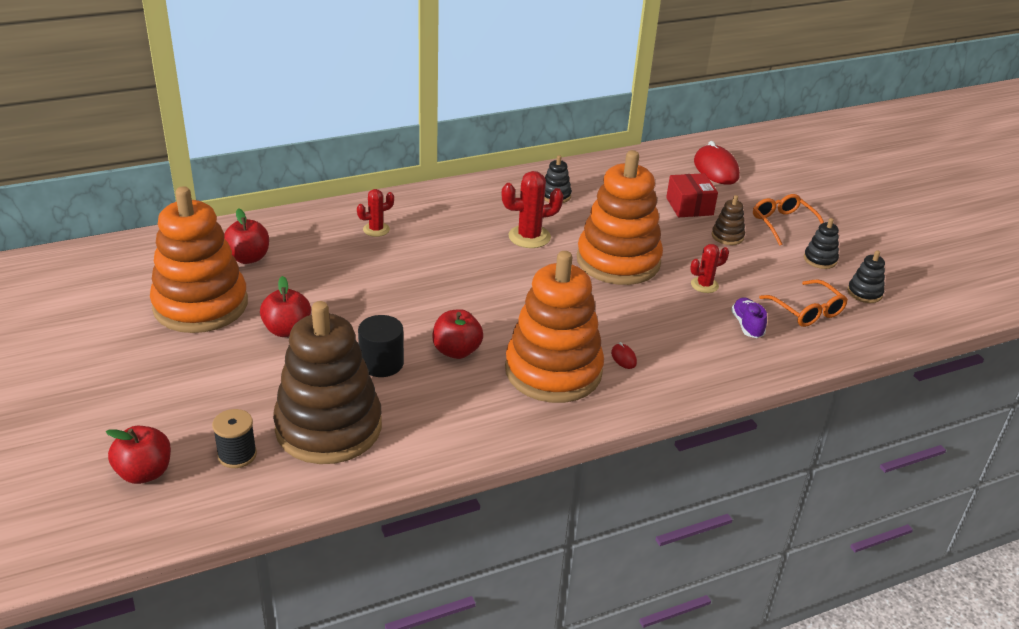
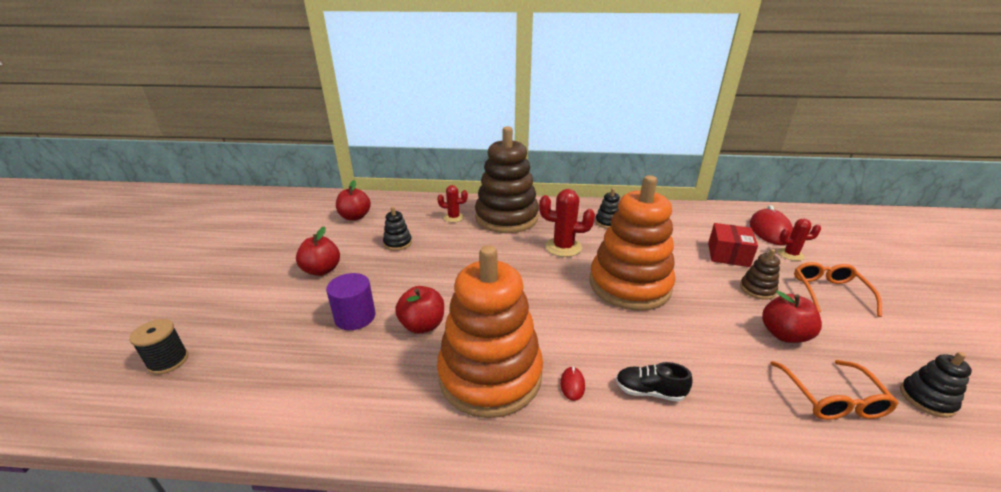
camera: 30 degrees right, 5 degrees down
red apple [106,426,171,484] -> red apple moved to [762,290,822,343]
orange stacking toy [150,186,248,333] -> none
brown stacking toy [273,301,382,464] -> brown stacking toy moved to [475,126,539,233]
black cylinder [358,315,404,377] -> purple cylinder [326,273,375,330]
red cactus [690,244,729,293] -> red cactus moved to [778,219,821,261]
purple shoe [731,297,767,338] -> none
black stacking toy [804,218,839,269] -> black stacking toy moved to [383,207,412,251]
none -> black shoe [616,362,693,402]

